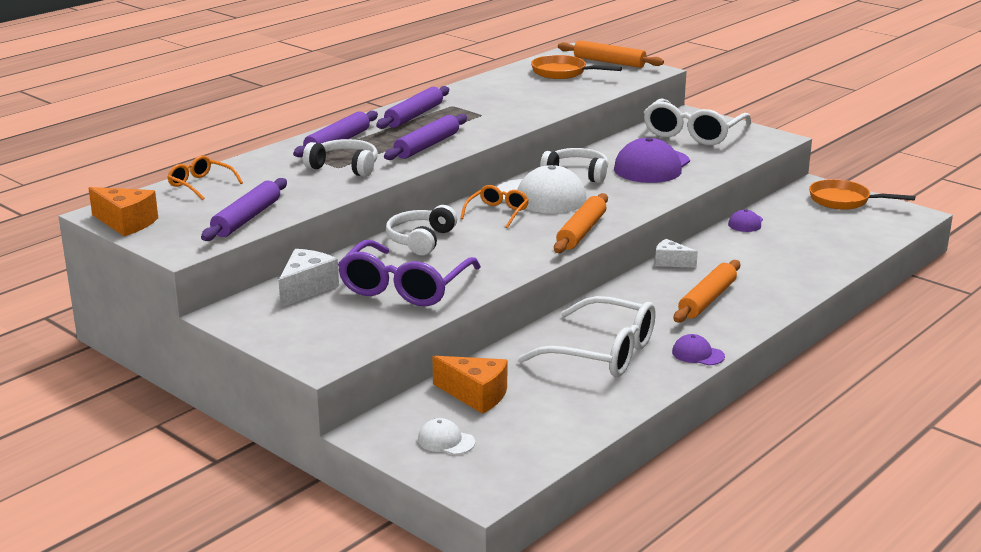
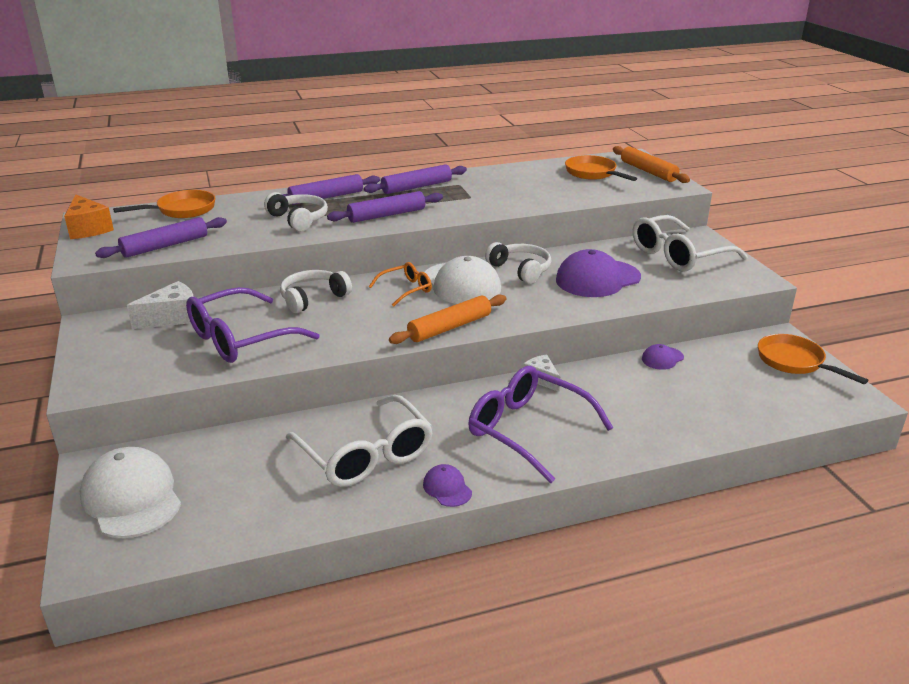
camera: 30 degrees right, 5 degrees up
orange glasses [167,155,243,200] -> orange pan [113,190,215,218]
white cap [418,418,475,455] -> white cap [80,447,181,538], size x2.10
orange cheese [432,356,507,414] -> none
orange rolling pin [674,260,740,322] -> purple glasses [468,366,613,483]

